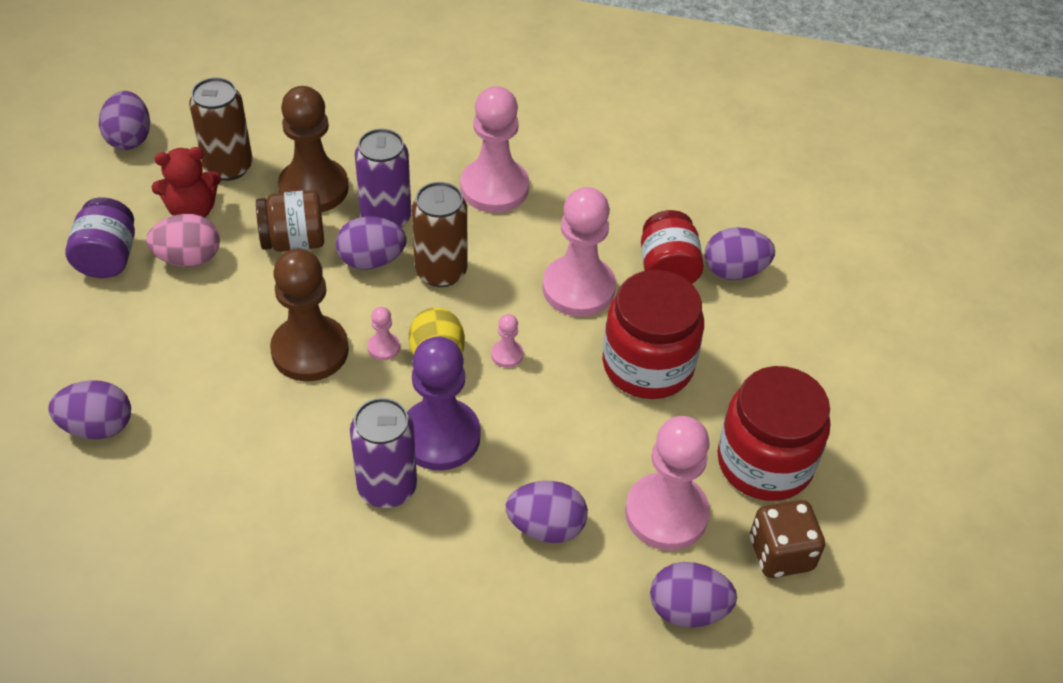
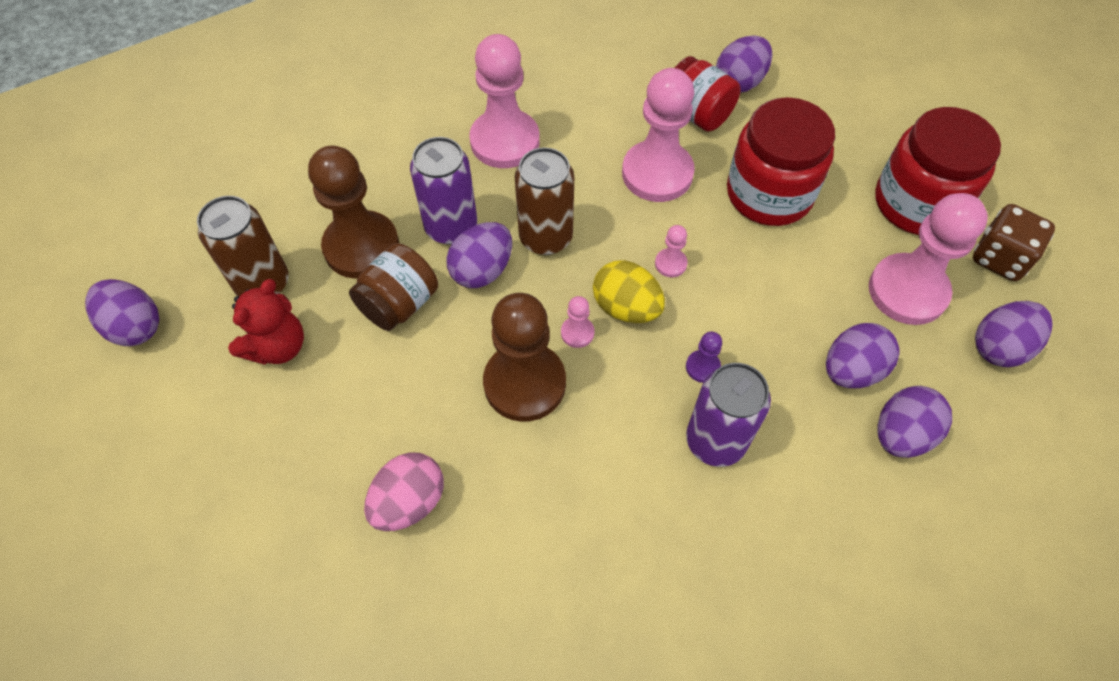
camera: 40 degrees left, 10 degrees up
purple egg [48,380,131,439] -> purple egg moved to [878,386,952,458]
purple jar [65,197,135,278] -> none
pink egg [146,214,220,267] -> pink egg moved to [364,452,444,531]
purple pawn [407,337,481,471] -> purple pawn [686,331,722,383], size x0.42

